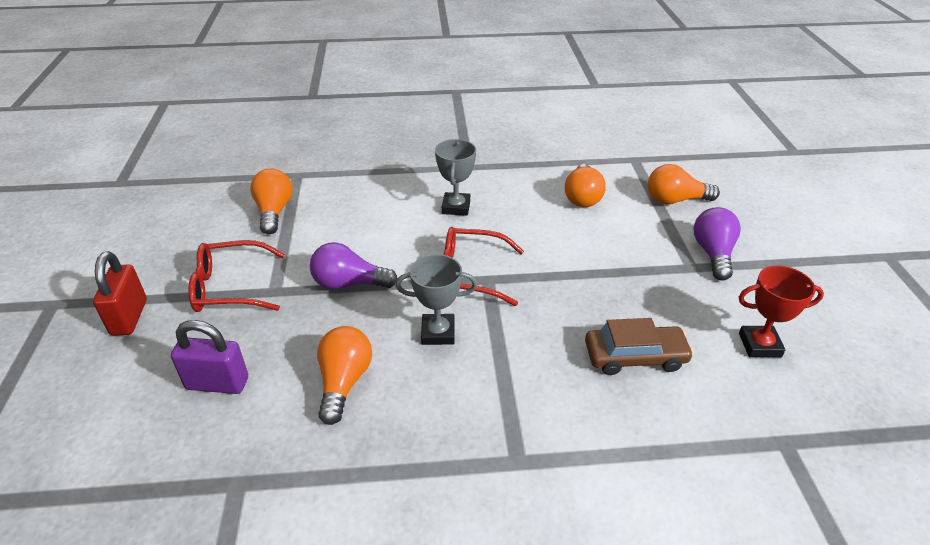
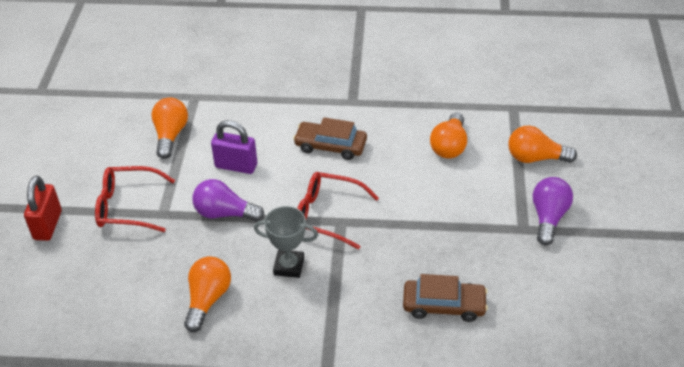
camera: 10 degrees right, 5 degrees up
purple padlock [171,320,248,394] -> purple padlock moved to [211,120,257,174]
grey trophy [435,139,476,216] -> brown car [293,117,367,160]
red trophy [739,265,824,357] -> none

